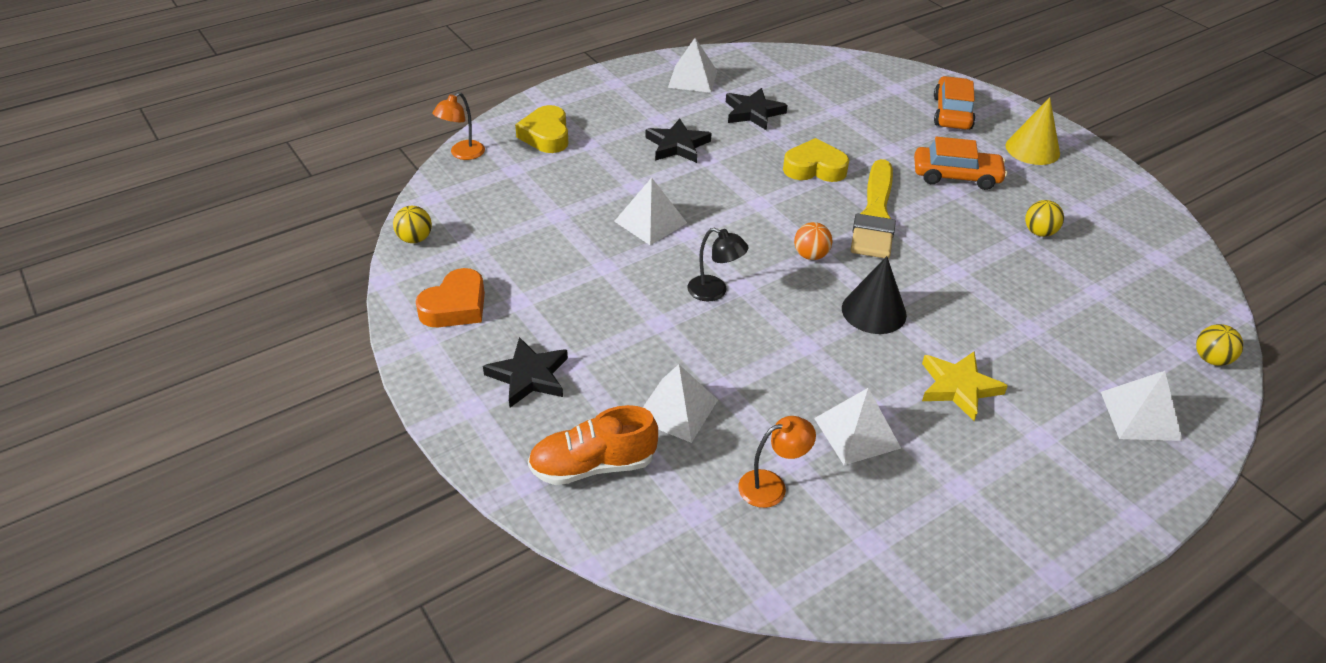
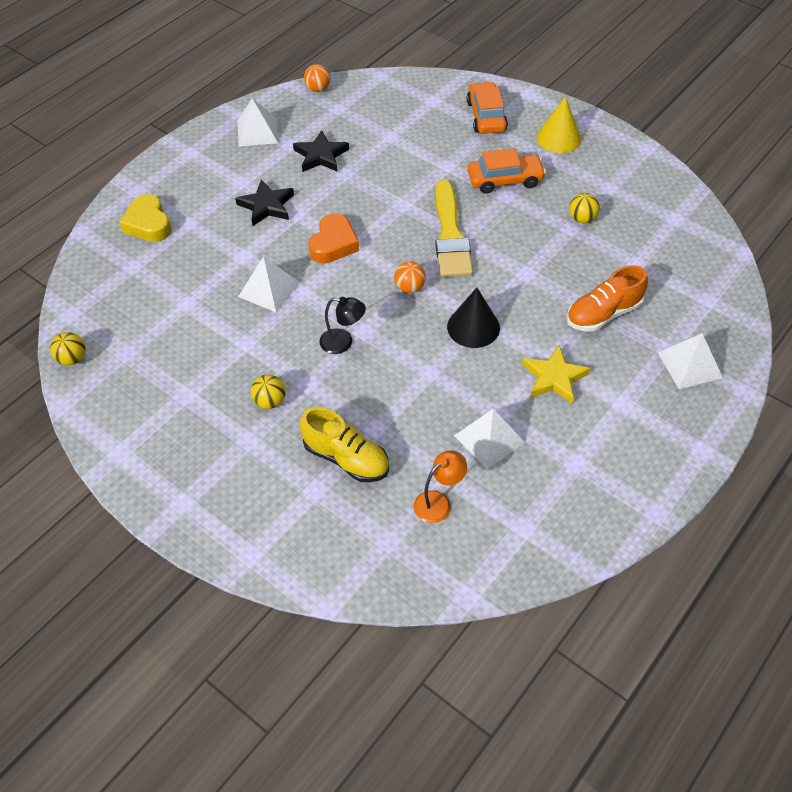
camera: 15 degrees left, 10 degrees up
orange heart [415,268,485,327] -> orange heart moved to [308,214,359,263]
orange lamp [432,92,485,160] -> none
black star [483,337,568,408] -> none
orange shoe [528,405,658,485] -> orange shoe moved to [567,265,648,332]
white pyramid [643,364,718,443] -> yellow shoe [300,407,389,482]
yellow heart [783,138,849,182] -> none
yellow ball [1196,324,1243,366] -> yellow ball moved to [251,374,285,409]
none -> orange ball [304,64,330,92]

